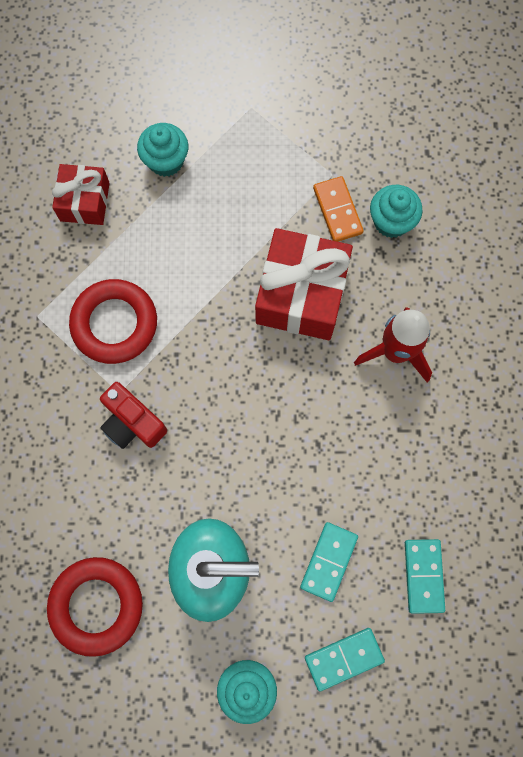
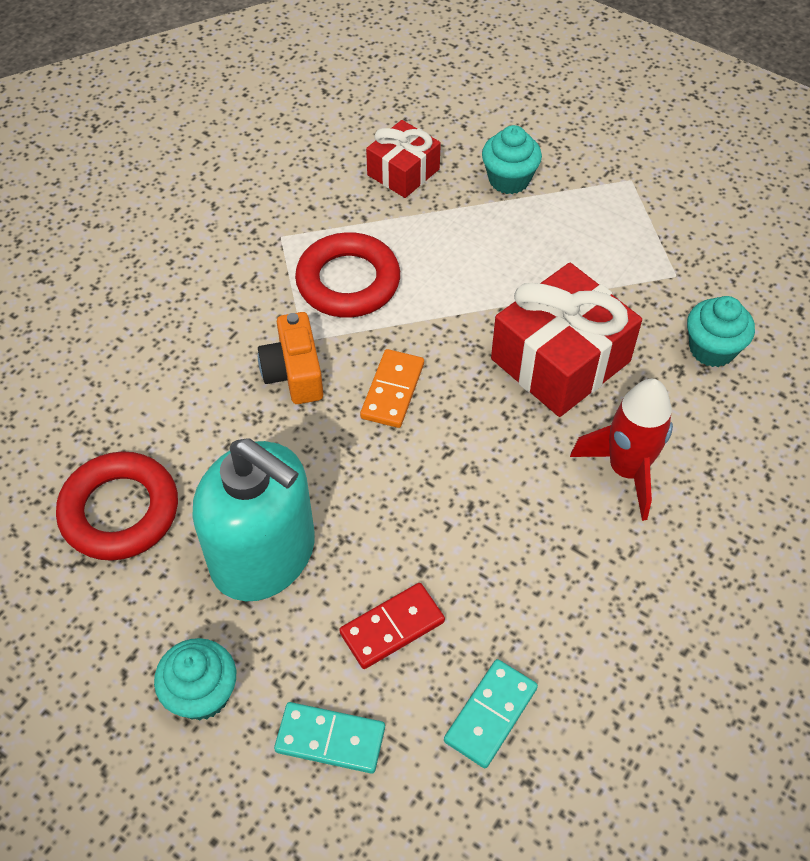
camera: 35 degrees right, 20 degrees down
red camera [100,382,167,449] -> orange camera [258,312,323,404]
turquoise domino [300,522,358,602] -> red domino [339,583,445,669]
orange domino [313,176,364,242] -> orange domino moved to [360,349,424,428]

